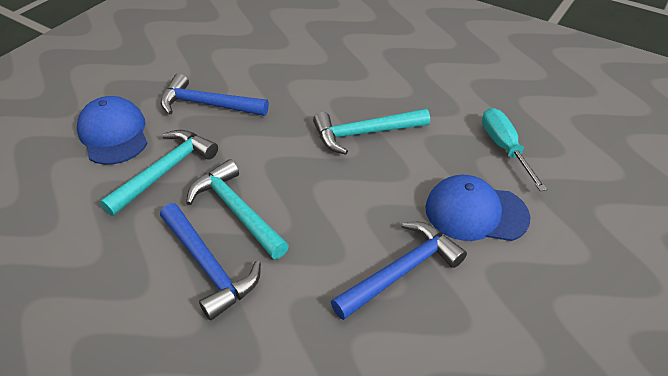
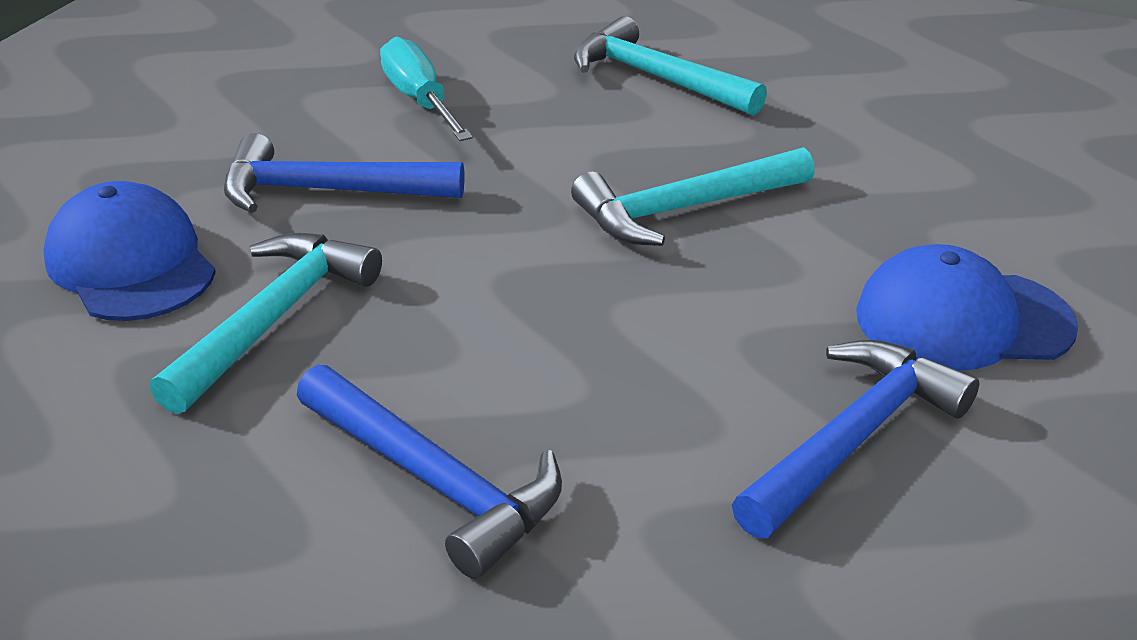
camera: 10 degrees left, 10 degrees down
turquoise hammer [186,159,289,259] -> turquoise hammer moved to [574,16,767,116]
turquoise screwdriver [482,108,547,191] -> turquoise screwdriver moved to [380,37,473,141]

